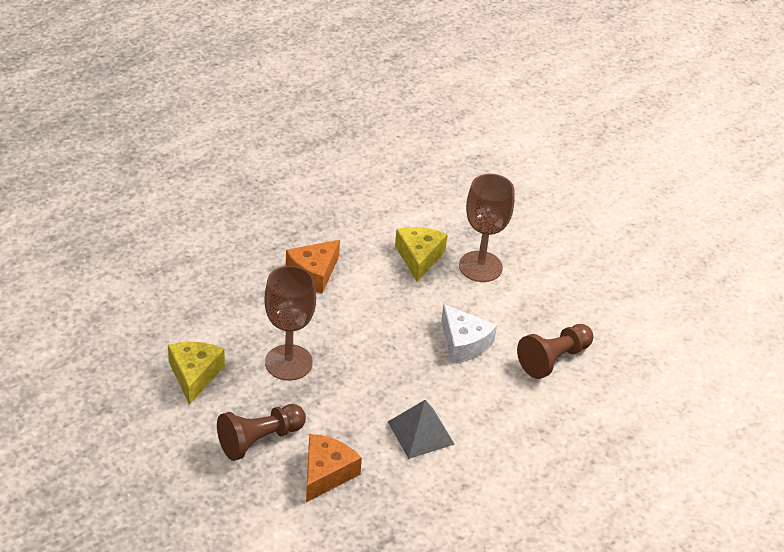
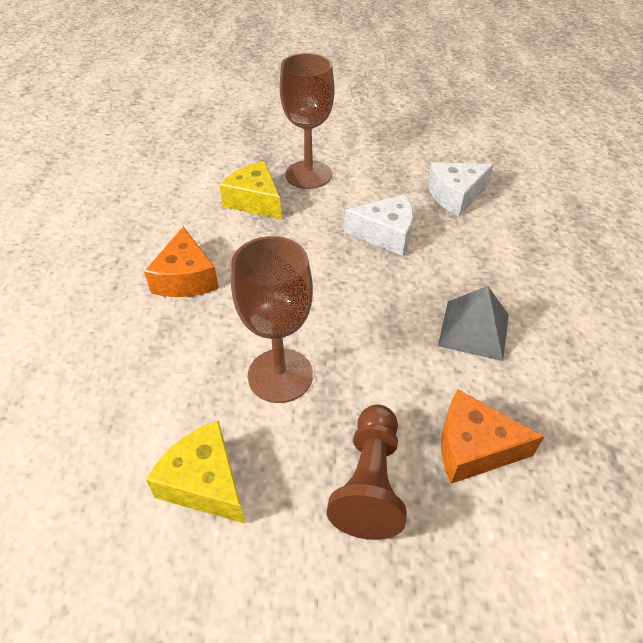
camera: 45 degrees left, 5 degrees up
orange cheese [306,434,362,502] -> orange cheese turned 60 degrees counterclockwise [441,389,544,484]
brown pawn [517,324,593,379] -> white cheese [428,163,494,216]

